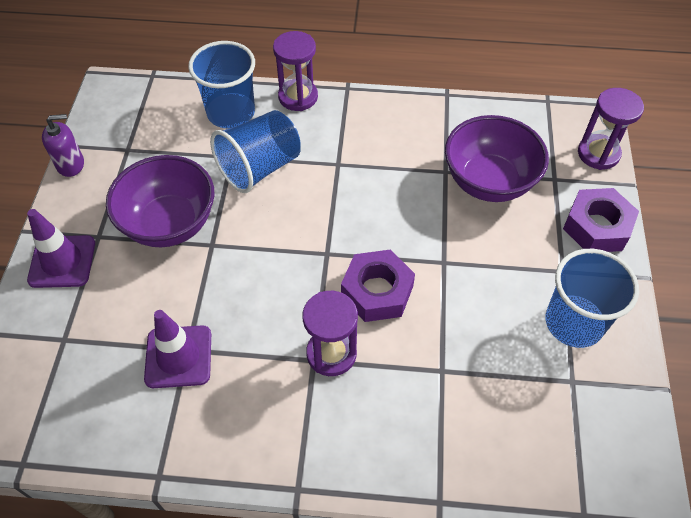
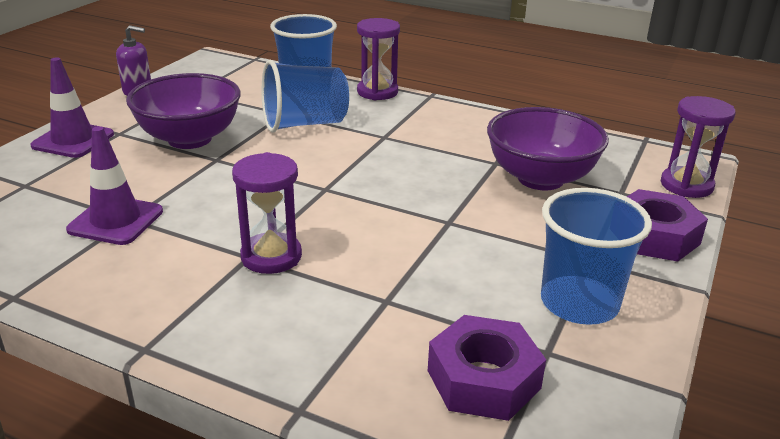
camera: 20 degrees right, 25 degrees down
purple nut [341,249,415,322] -> purple nut moved to [428,315,546,421]

